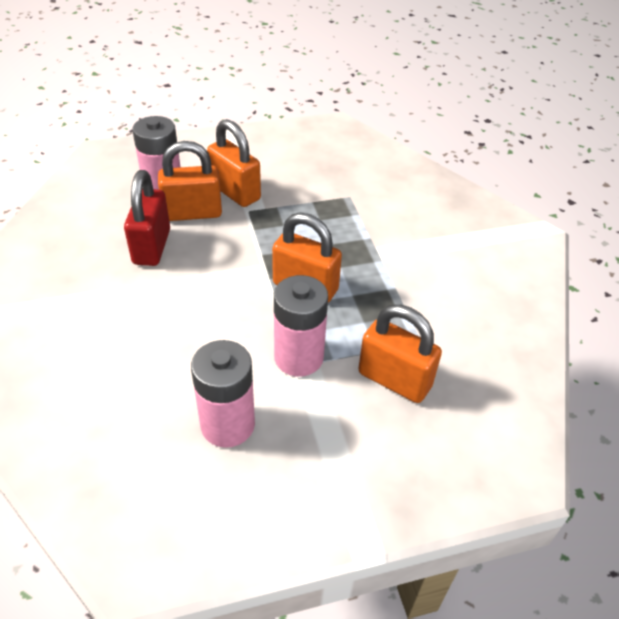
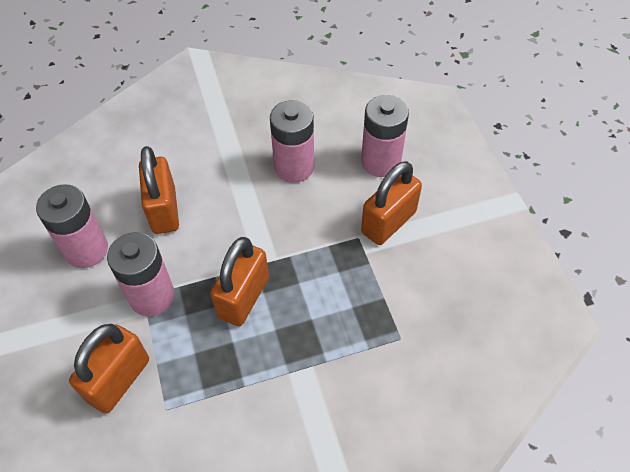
camera: 90 degrees right, 10 degrees up
red padlock [124,170,170,266] -> pink battery [270,100,314,183]
orange padlock [158,141,222,221] -> orange padlock moved to [139,146,179,234]

